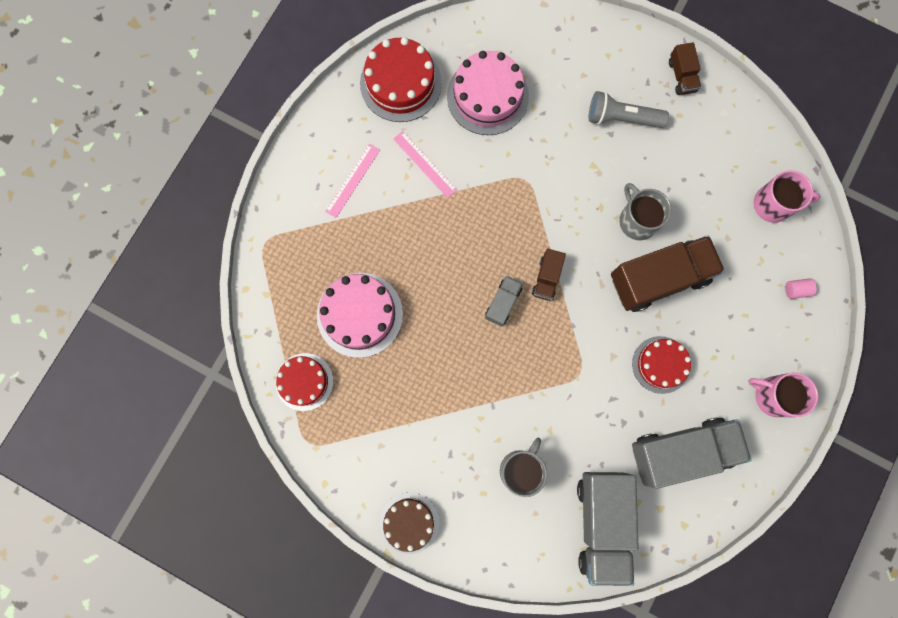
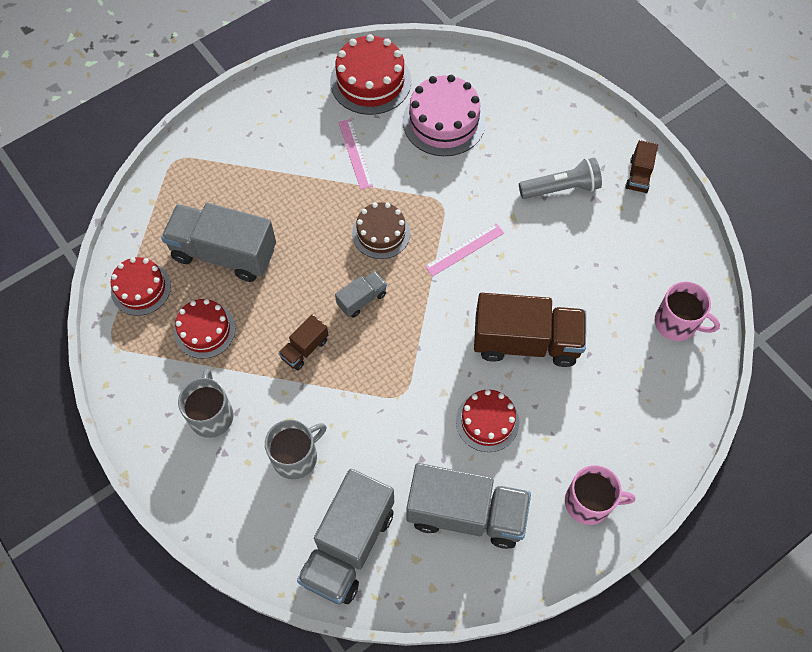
camera: 25 degrees right, 15 degrees down
pink cake [317,273,403,358] -> grey truck [161,203,276,282]
pink ruler [325,143,380,218] -> pink ruler moved to [425,223,504,277]
brown cake [380,492,439,554] -> brown cake moved to [352,202,410,259]
brown truck [532,249,566,301] -> brown truck moved to [278,315,329,370]
grey flashlight [589,91,669,128] -> grey flashlight turned 135 degrees clockwise [519,157,602,199]
grey mug [619,183,671,240] -> grey mug moved to [178,369,233,438]
pink mug [748,372,818,417] -> pink mug turned 135 degrees clockwise [565,465,635,525]
pink cylinder [785,278,817,299] -> none
none -> red cake [174,299,236,359]

